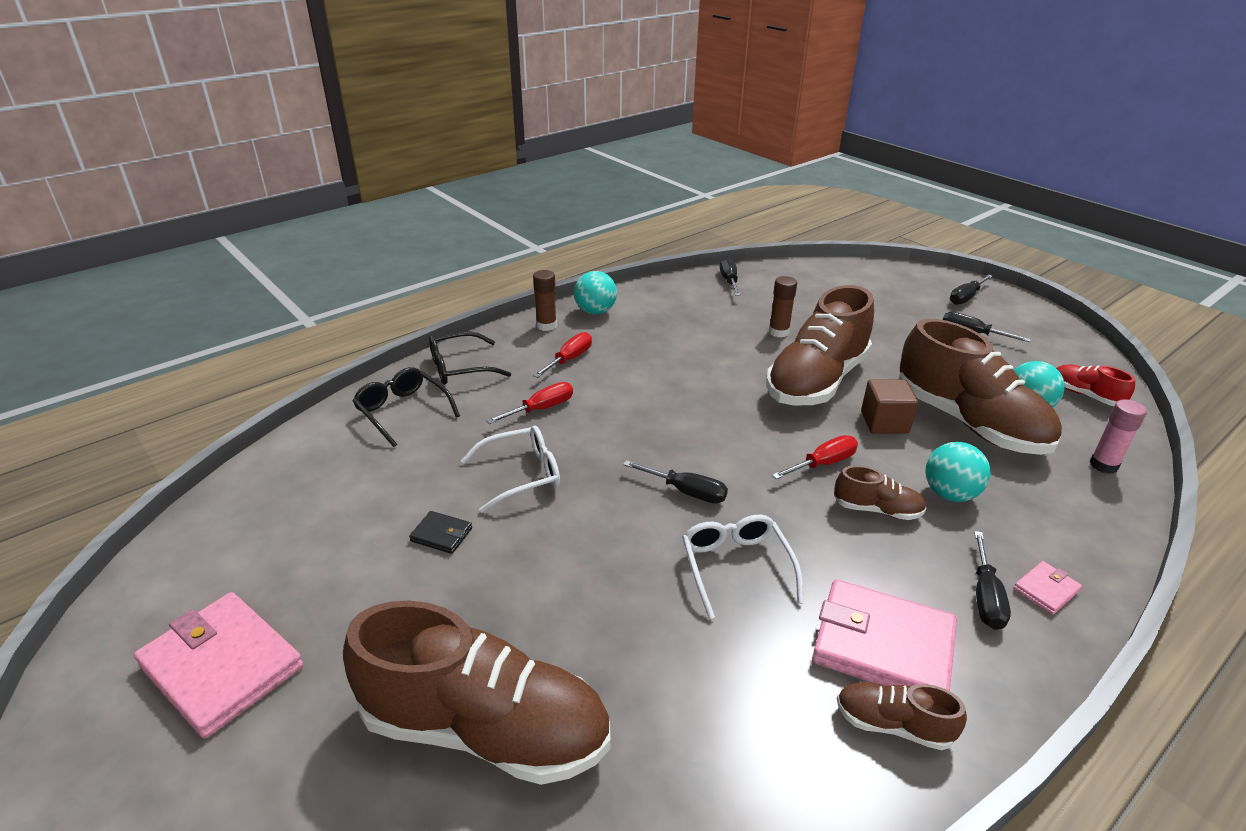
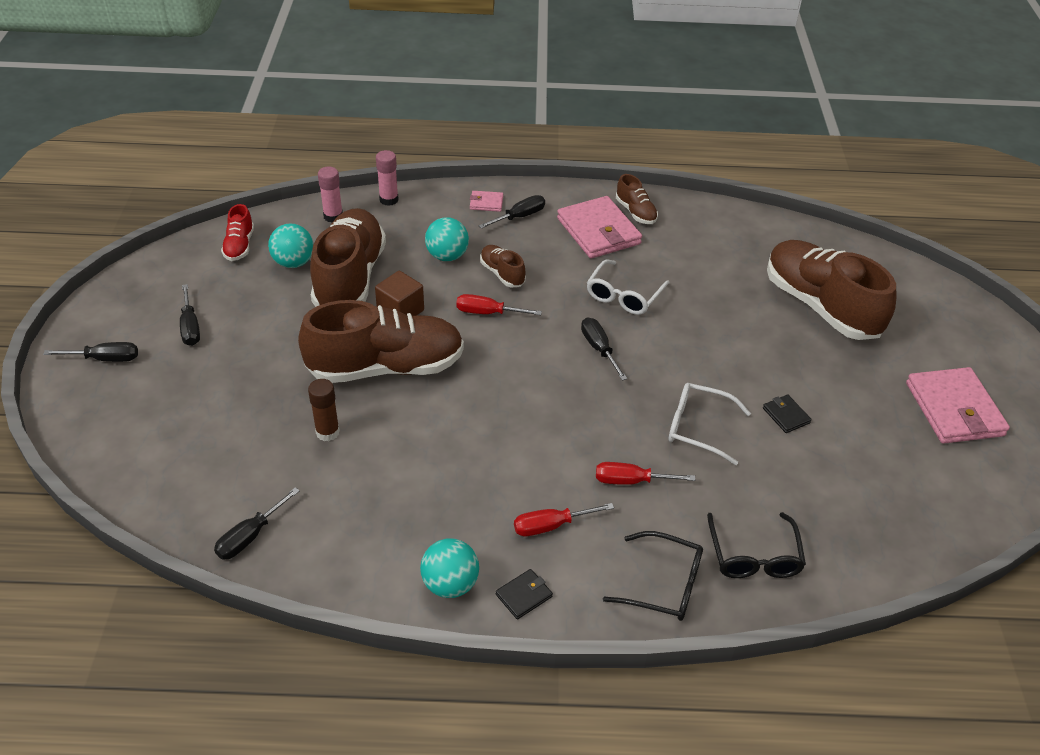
camera: 140 degrees left, 10 degrees up
brown glue stick [533,270,557,331] -> black wallet [496,569,553,619]
none -> pink glue stick [376,150,399,206]

